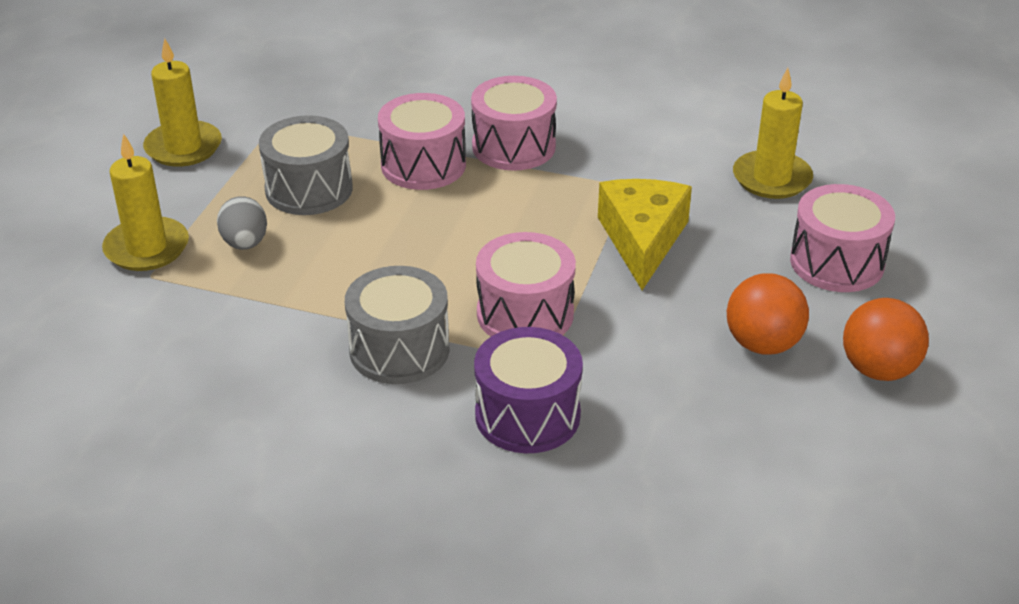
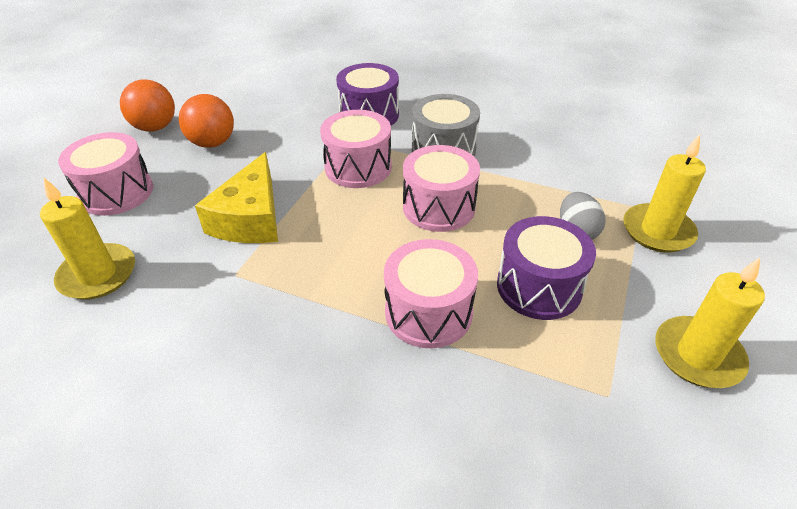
camera: 175 degrees left, 5 degrees up
grey drum [259,115,353,215] -> purple drum [497,216,596,320]
pink drum [471,76,557,171] -> pink drum moved to [403,145,480,232]

